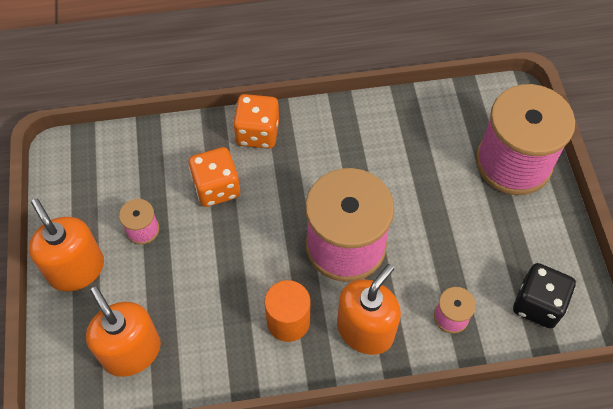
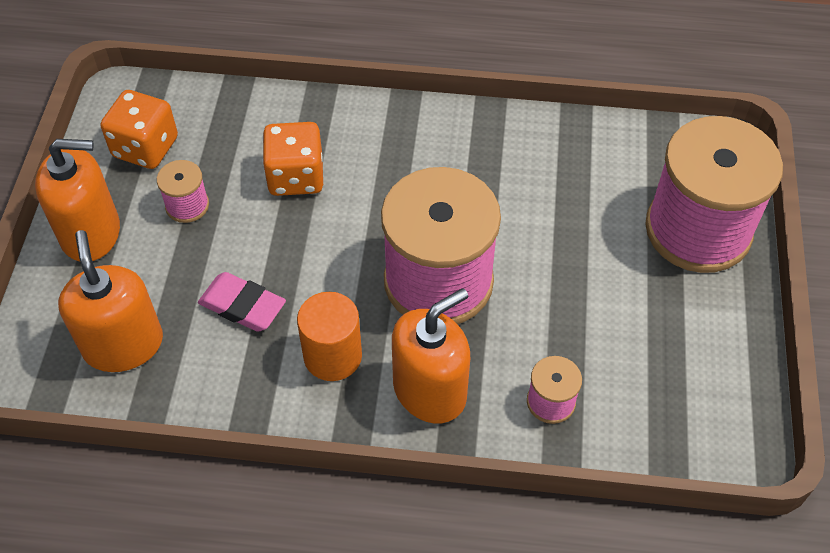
camera: 15 degrees right, 5 degrees down
orange soap dispenser [29,198,104,292] -> orange soap dispenser turned 105 degrees clockwise [35,139,120,261]
orange dice [233,94,279,149] -> orange dice moved to [101,90,178,169]
black dice [513,263,576,328] -> none
none -> pink eraser [198,272,286,332]

